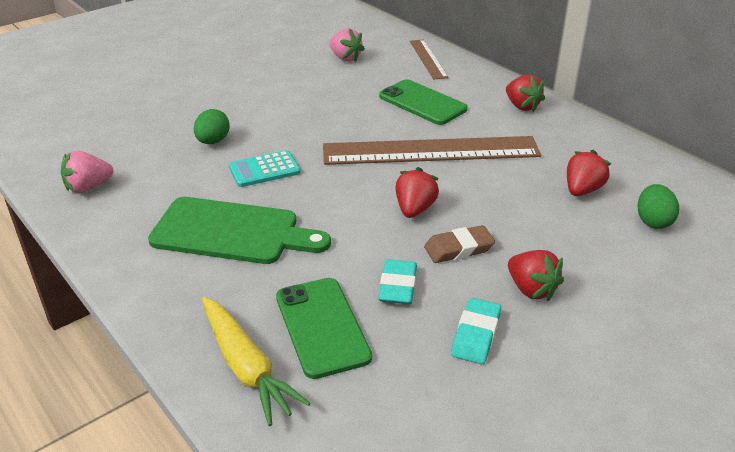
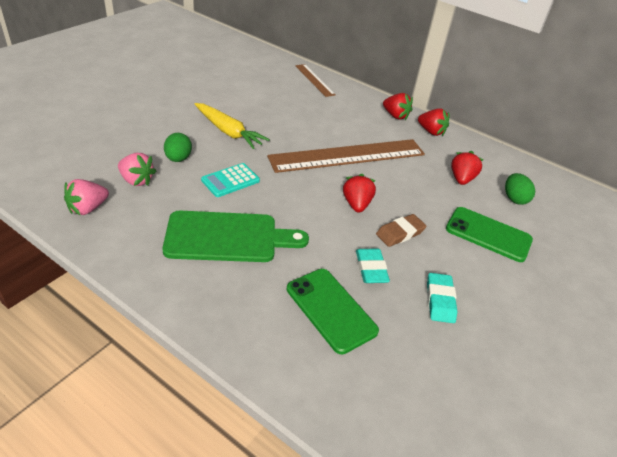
camera: 20 degrees left, 5 degrees up
yellow carrot [202,297,311,426] -> yellow carrot moved to [195,103,270,149]
pink strawberry [330,28,365,62] -> pink strawberry moved to [118,153,156,186]
green phone [379,79,468,125] -> green phone moved to [446,207,533,262]
red strawberry [508,250,564,301] -> red strawberry moved to [418,108,450,136]

